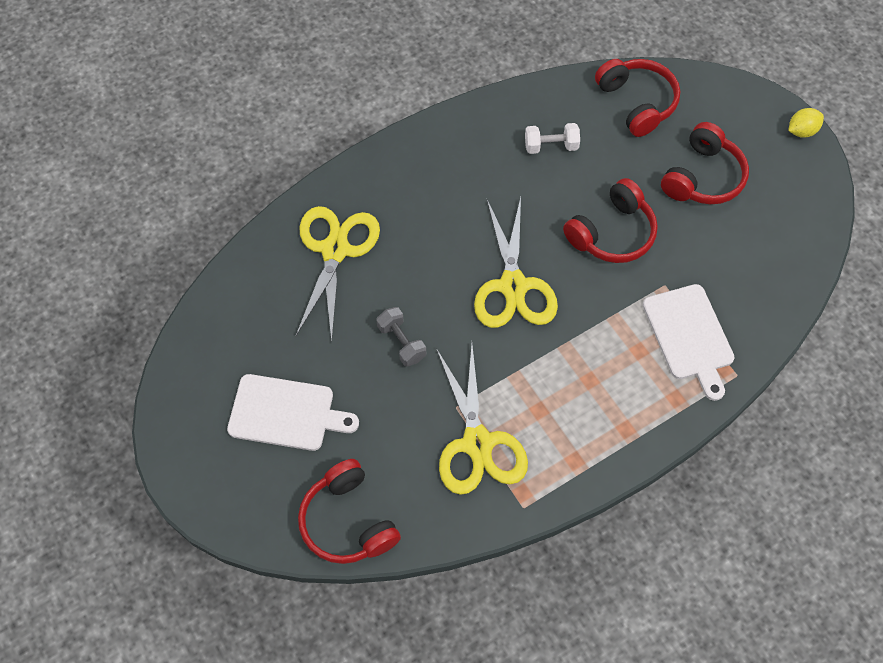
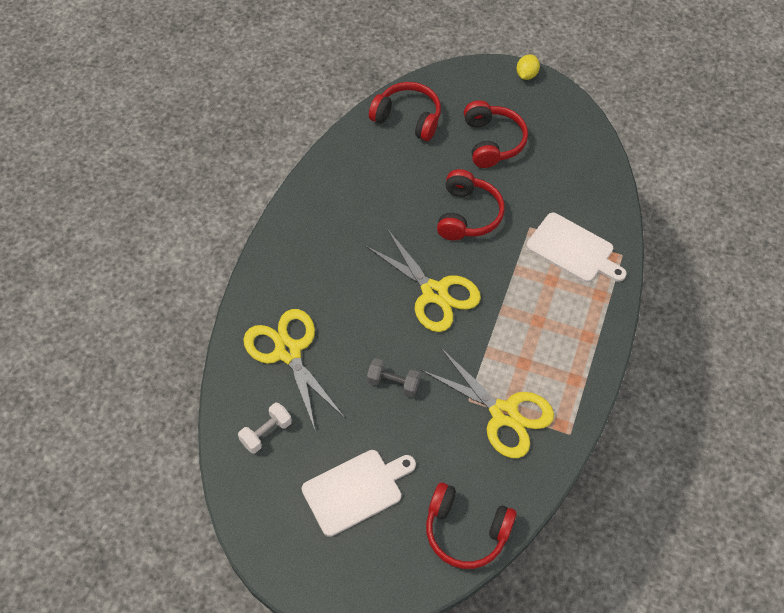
camera: 40 degrees left, 5 degrees down
white dumbbell [525,123,580,154] -> white dumbbell moved to [238,403,292,453]

